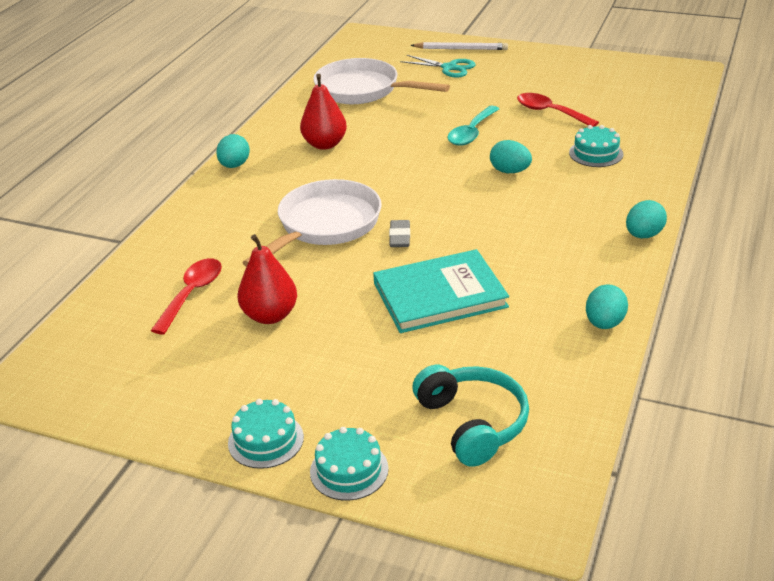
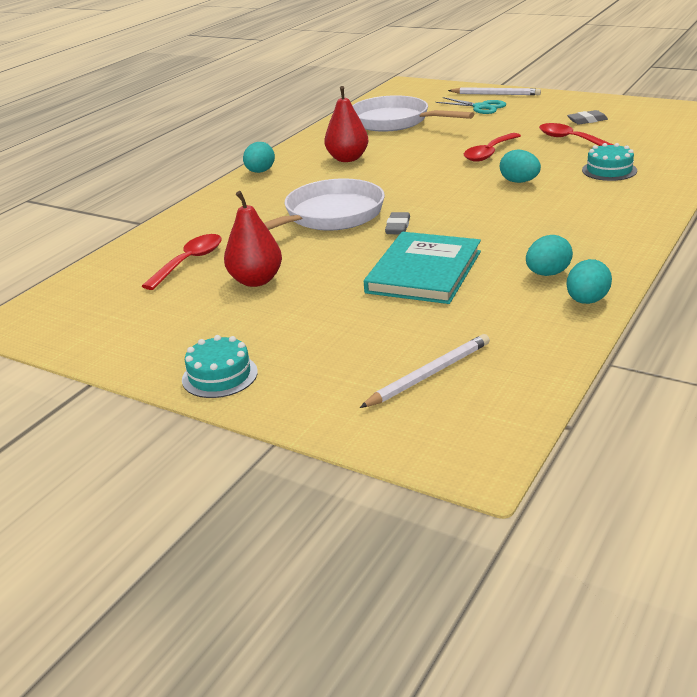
camera: 10 degrees right, 5 degrees down
turquoise cake [310,427,389,501] -> none
turquoise book [373,249,509,333] -> turquoise book turned 60 degrees counterclockwise [364,232,481,304]
turquoise headphones [412,365,529,467] -> white pencil [360,334,490,408]
turquoise spoon [447,106,499,146] -> red spoon [464,133,521,162]
turquoise egg [626,200,667,238] -> turquoise egg moved to [526,235,573,276]
none -> grey eraser [567,110,608,125]

